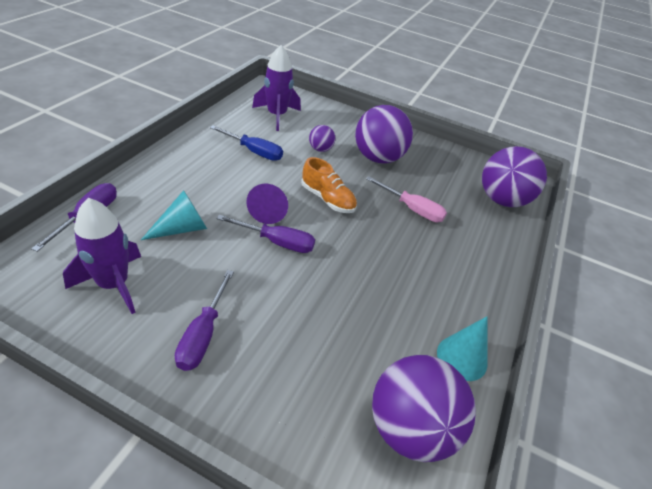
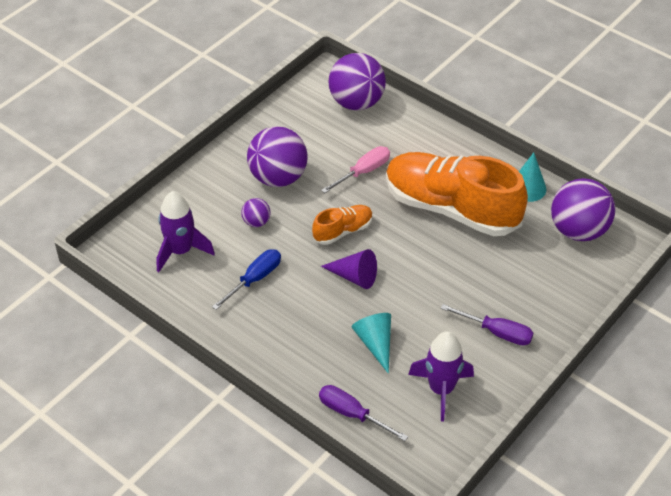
camera: 70 degrees left, 5 degrees up
purple screwdriver [217,215,315,253] -> none
none -> orange shoe [386,152,528,236]

